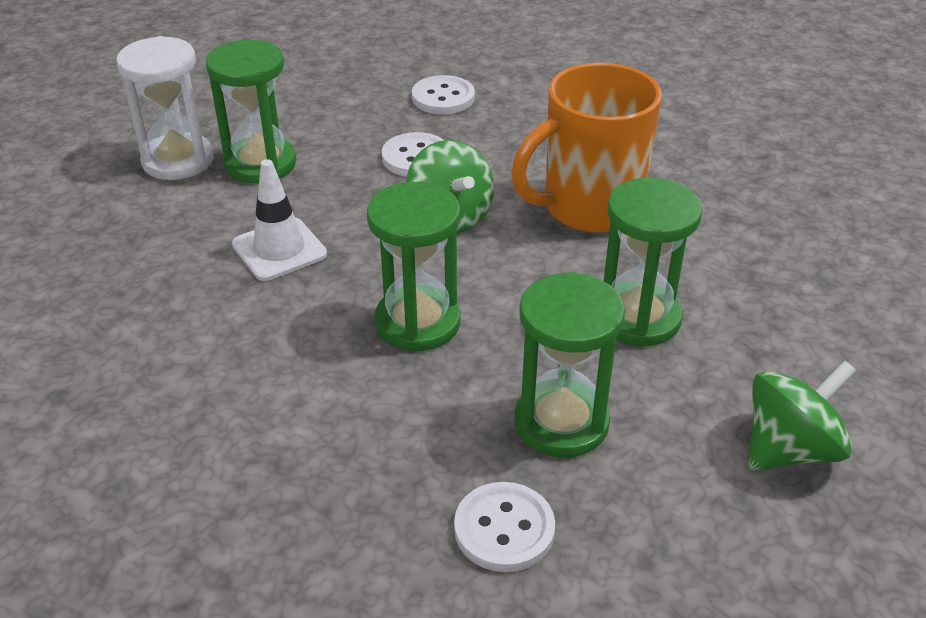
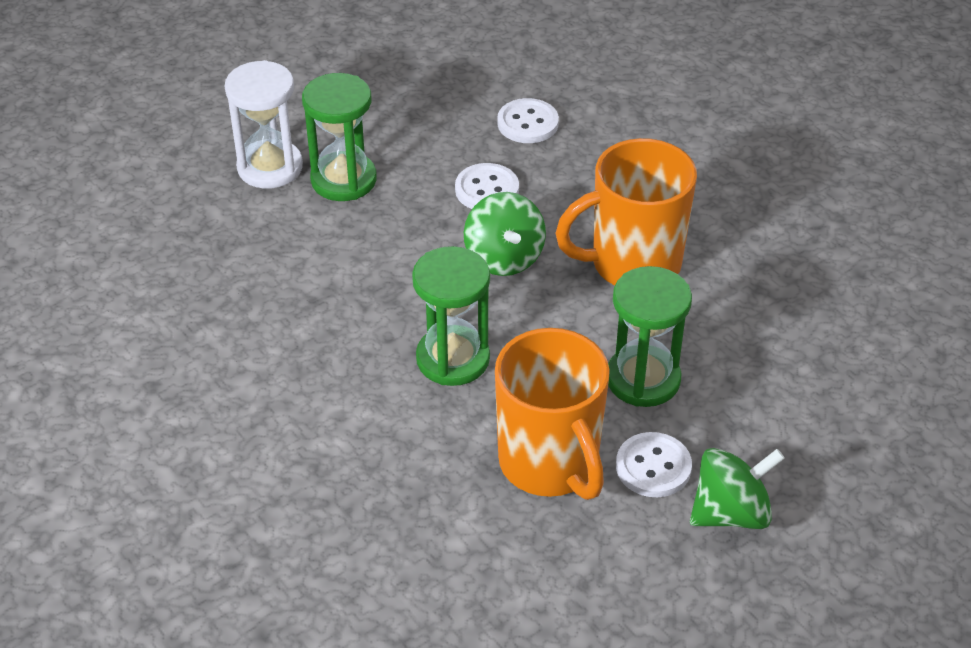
camera: 10 degrees right, 5 degrees up
white traffic cone [232,159,327,281] -> none
white button [454,482,555,572] -> white button moved to [616,432,692,497]
green hourglass [514,272,625,458] -> orange mug [495,328,610,500]

